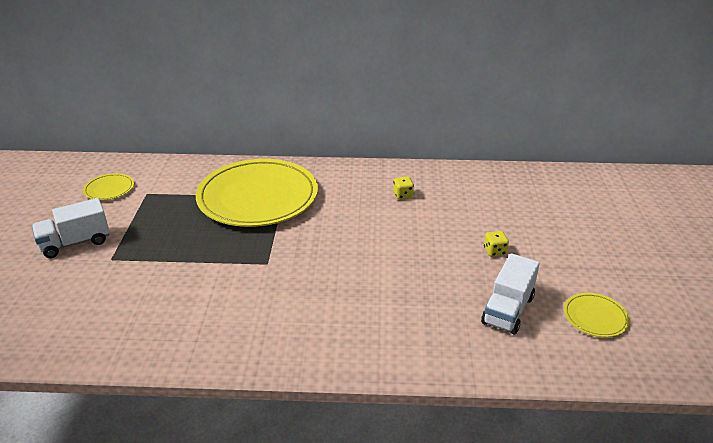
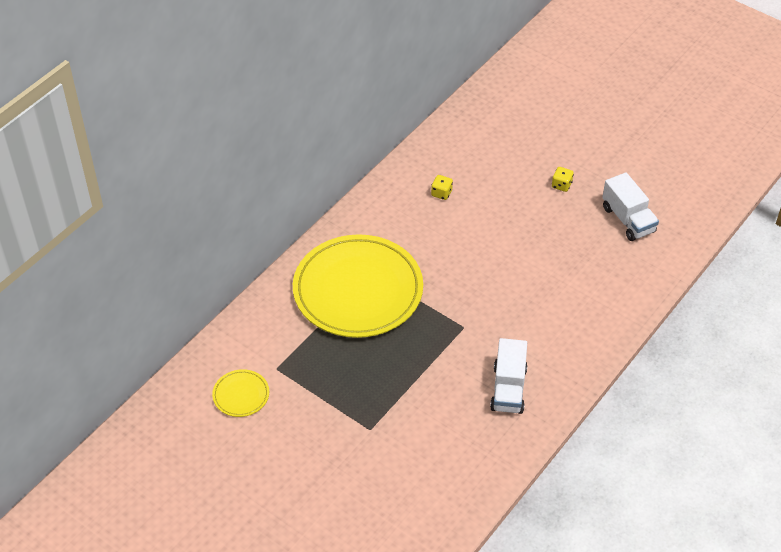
camera: 55 degrees left, 15 degrees up
white truck [32,198,110,258] -> white truck moved to [490,338,527,414]
yellow plate [564,293,630,337] -> none

